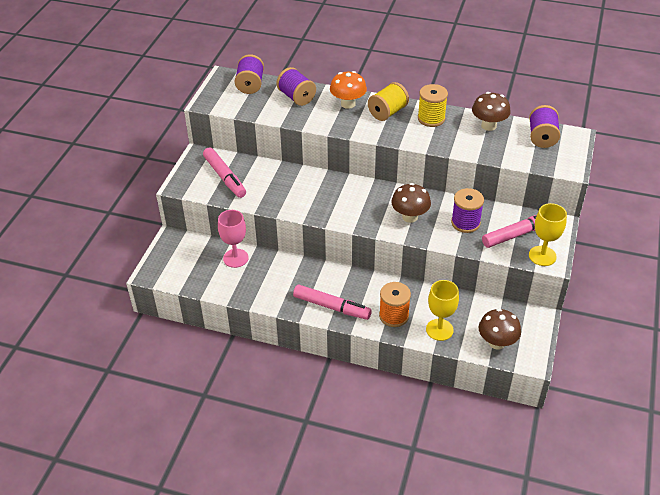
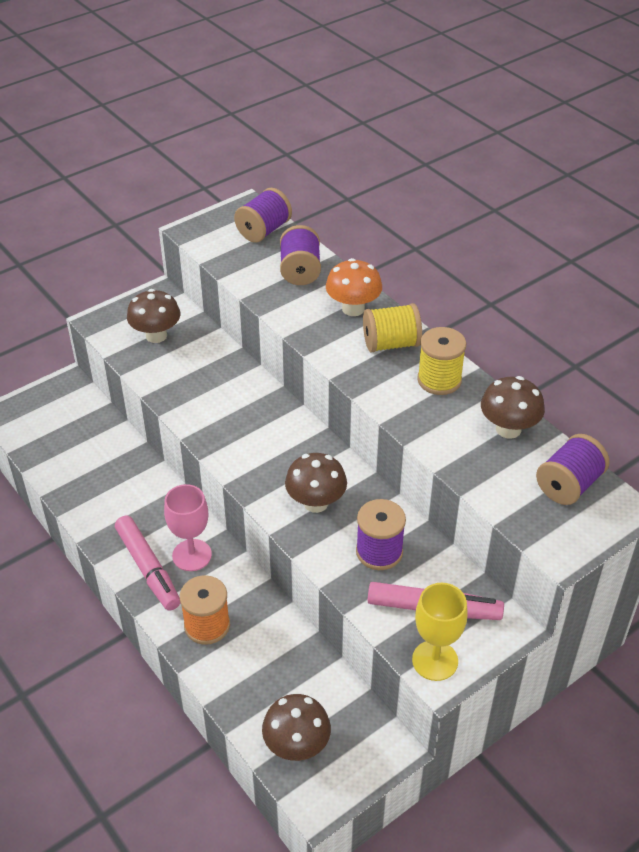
camera: 35 degrees right, 0 degrees up
pink marker [203,147,246,198] -> brown mushroom [127,289,180,343]
pink goblet [218,210,249,268] -> pink goblet moved to [164,484,212,571]
yellow goblet [426,280,459,341] -> none

